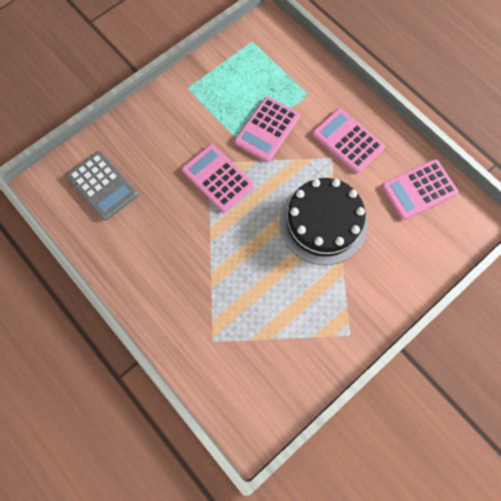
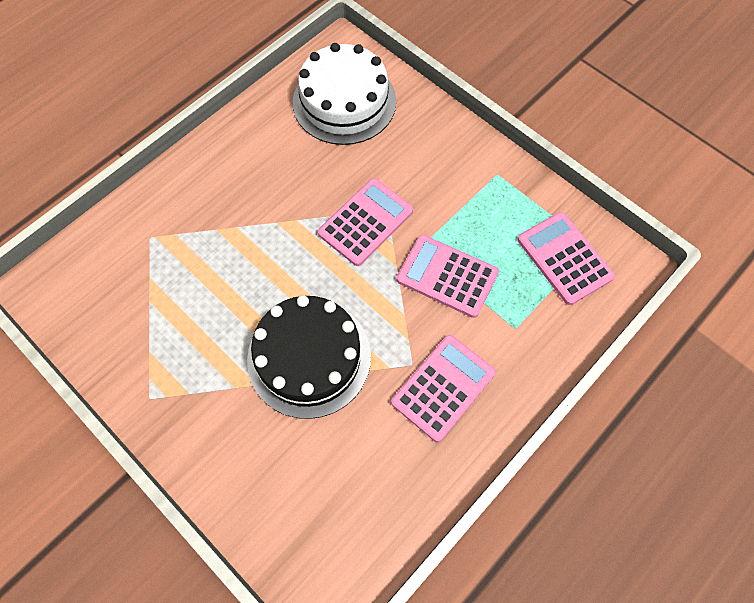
camera: 85 degrees right, 5 degrees down
grey calculator [66,151,138,221] -> white cake [293,43,396,145]
pink calculator [382,159,459,220] -> pink calculator moved to [517,212,615,305]

